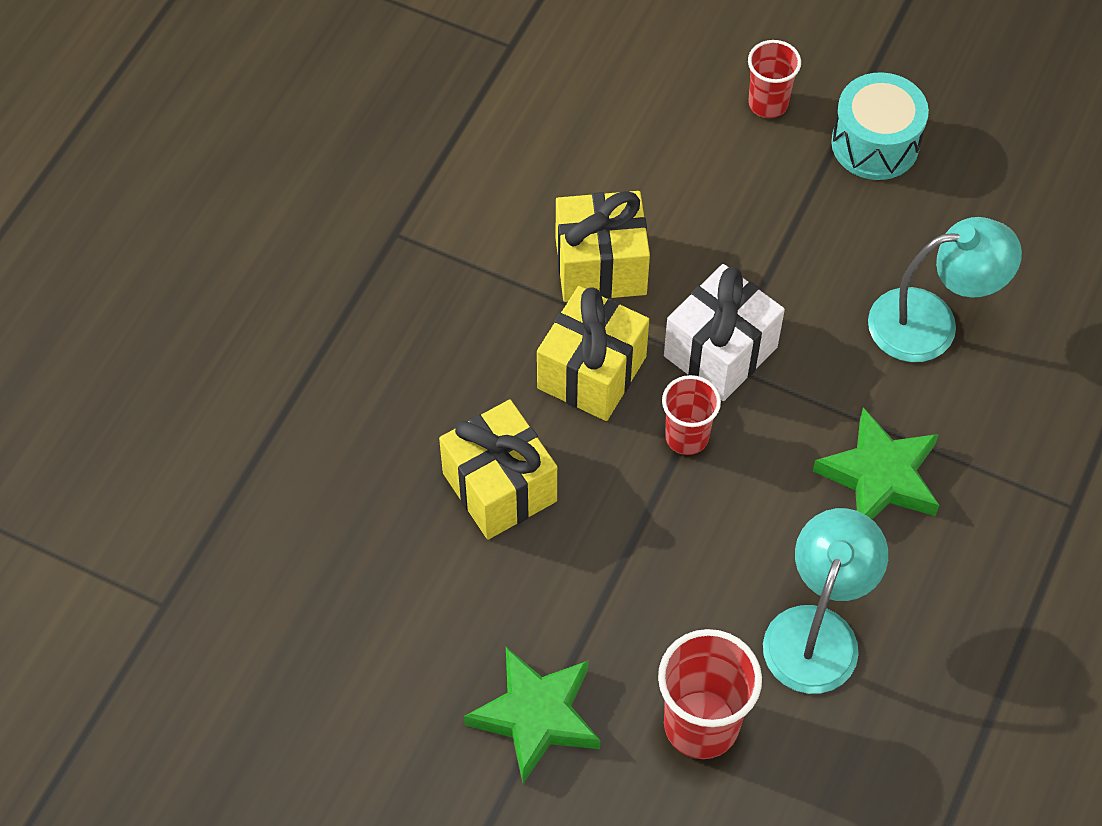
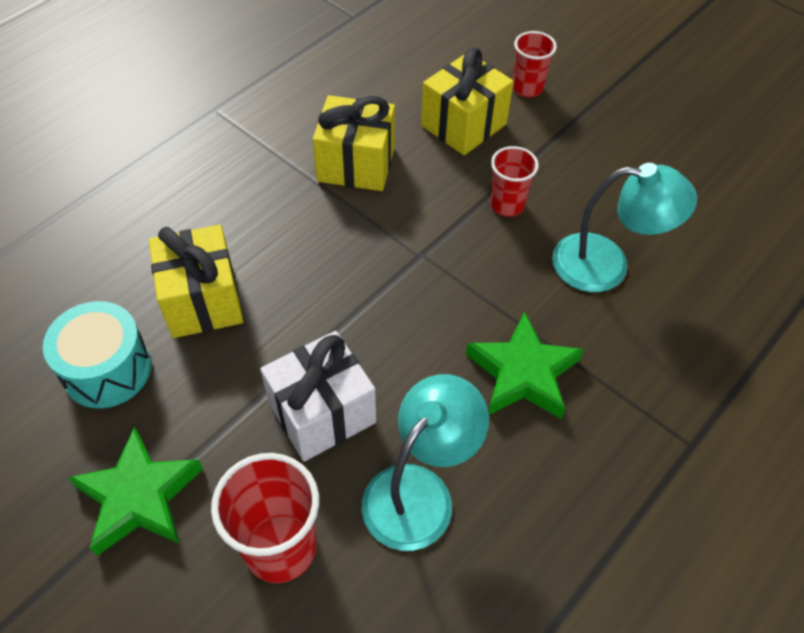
camera: 15 degrees right, 5 degrees down
yellow gift [537,286,649,421] -> yellow gift moved to [421,48,514,155]
red cup [662,375,721,455] -> red cup moved to [490,146,539,217]
white gift [664,264,785,401] -> white gift moved to [260,331,376,462]
turquoise drum [831,72,929,180] -> turquoise drum moved to [43,301,151,408]

